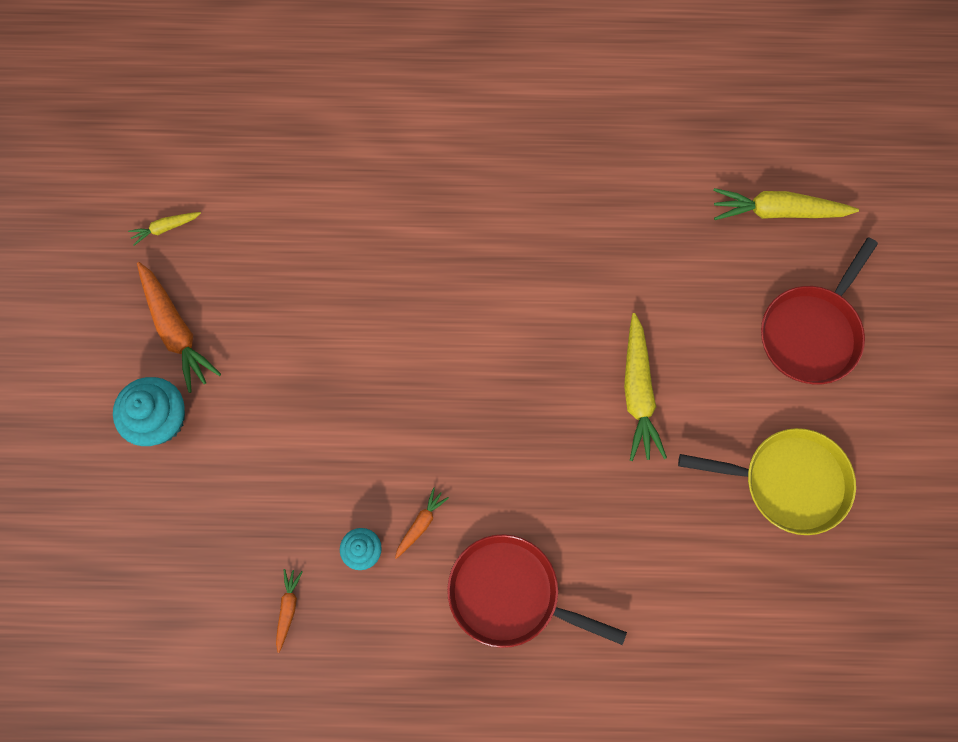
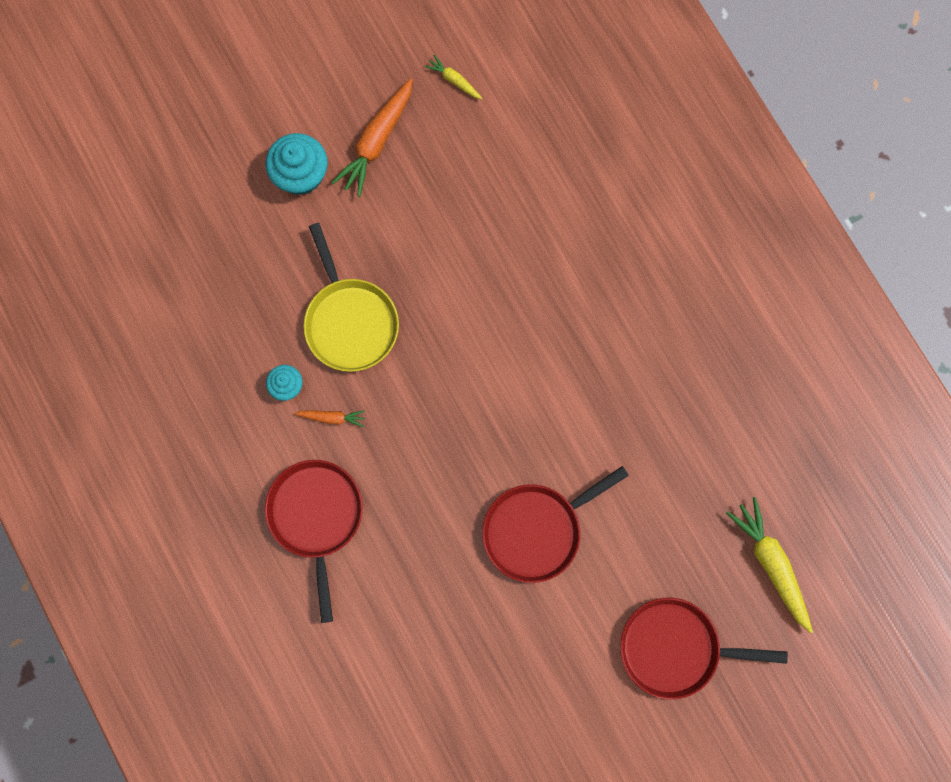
camera: 60 degrees right, 5 degrees up
orange carrot [276,569,303,653] -> none
yellow carrot [624,313,667,461] -> red pan [482,466,629,583]
yellow pan [678,428,856,535] -> yellow pan moved to [304,223,399,372]

